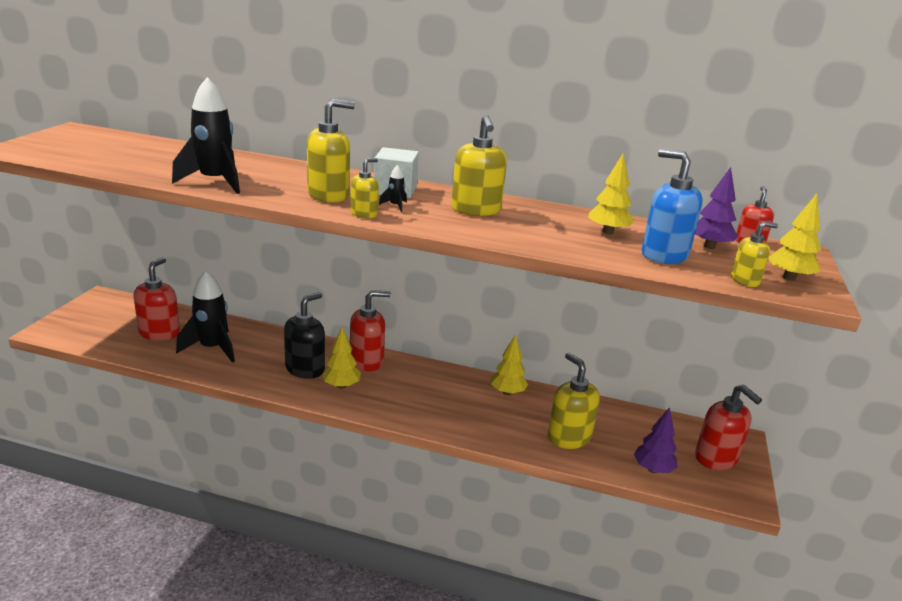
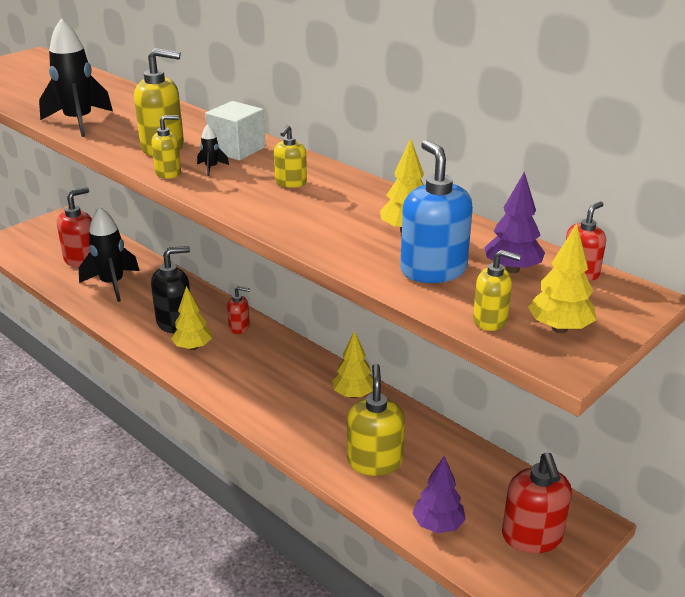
camera: 30 degrees right, 5 degrees up
red soap dispenser [350,290,391,371] -> red soap dispenser [227,286,250,334], size x0.57
yellow soap dispenser [451,115,507,216] -> yellow soap dispenser [274,125,307,188], size x0.57

